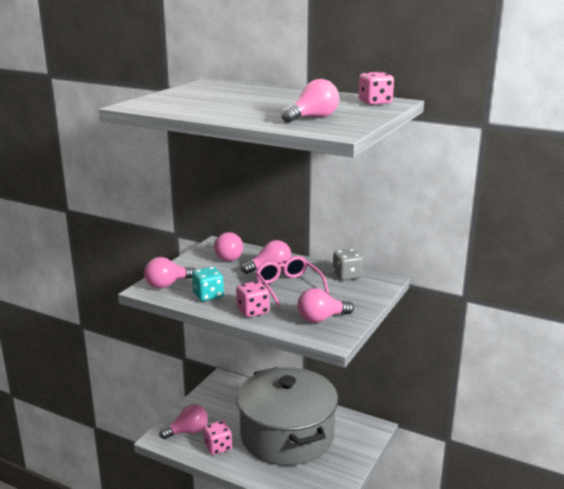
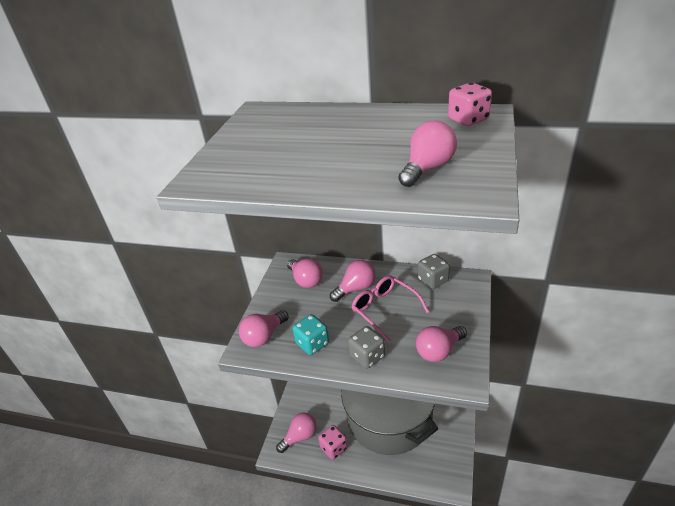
camera: 10 degrees left, 15 degrees up
pink dice [236,281,270,317] -> grey dice [348,326,385,369]

